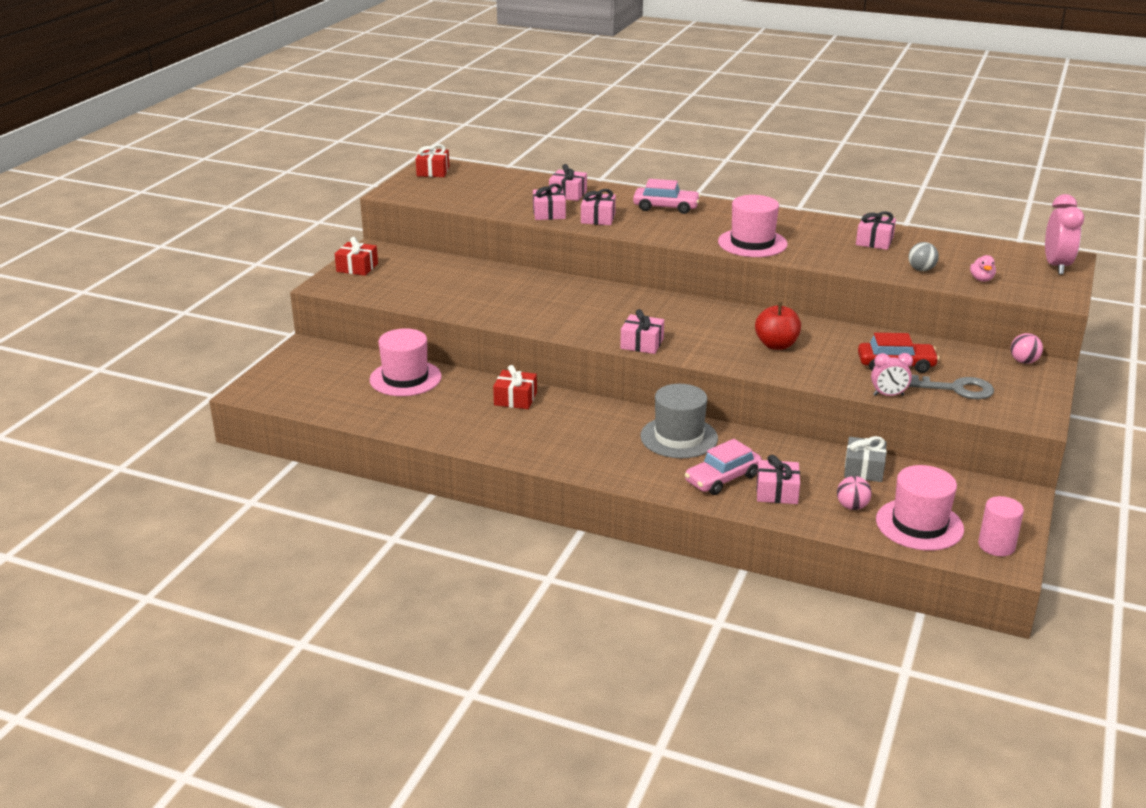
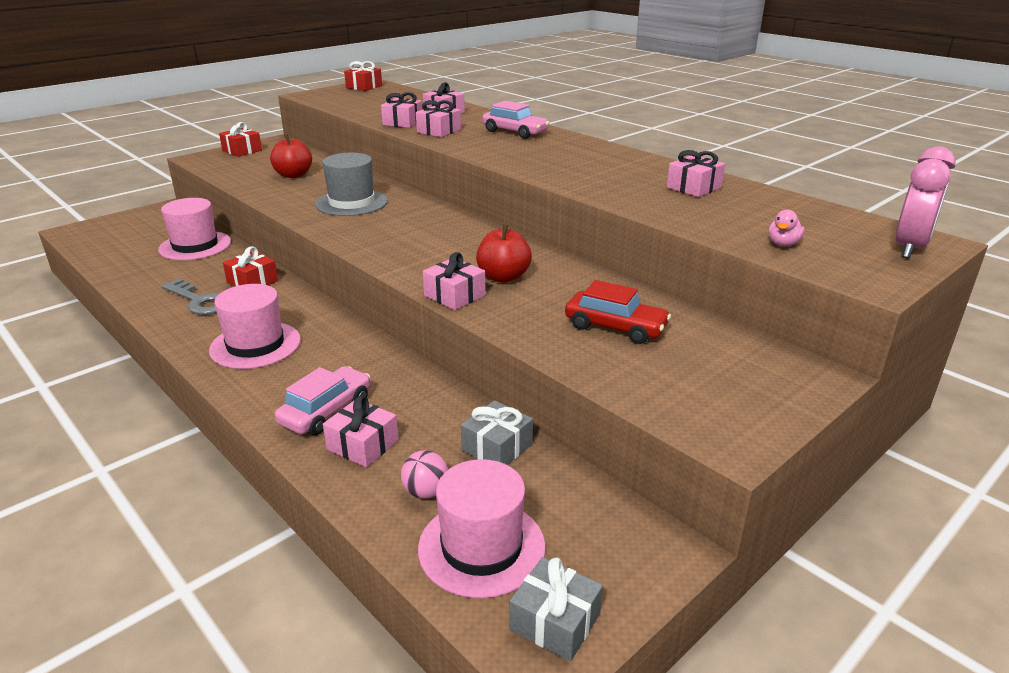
camera: 25 degrees right, 0 degrees up
pink gift [620,309,664,354] -> pink gift moved to [423,252,486,310]
grey hat [640,384,718,458] -> grey hat moved to [315,153,388,216]
pink car [685,439,762,495] -> pink car turned 135 degrees clockwise [275,366,370,435]
pink hat [718,195,788,257] -> pink hat moved to [209,284,301,369]
pink clock [871,353,913,396] -> none
grey ball [908,242,939,271] -> none
grey key [908,375,994,399] -> grey key moved to [161,278,220,315]
pink cylinder [978,496,1024,556] -> grey gift [509,557,603,661]
pink ball [1011,333,1043,364] -> none
none -> red apple [270,134,312,178]

